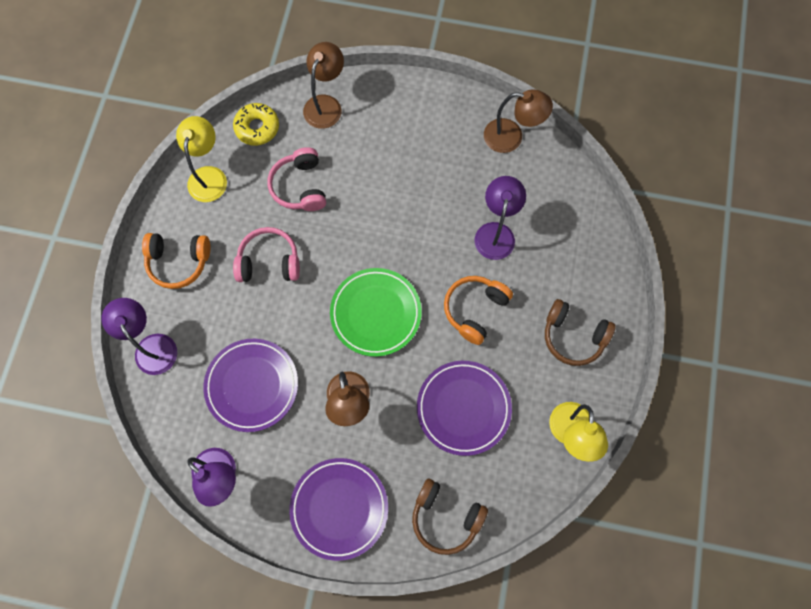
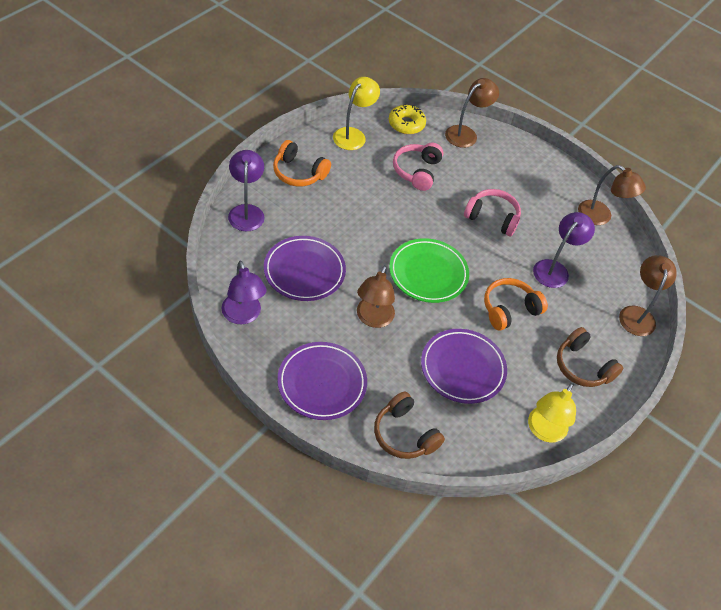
camera: 20 degrees right, 20 degrees down
pink headphones [233,227,300,282] -> pink headphones moved to [464,189,521,236]
none -> brown lamp [619,255,677,336]

